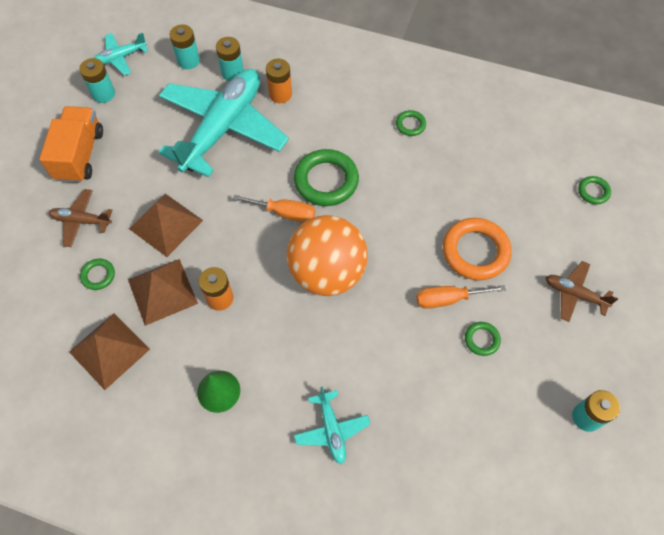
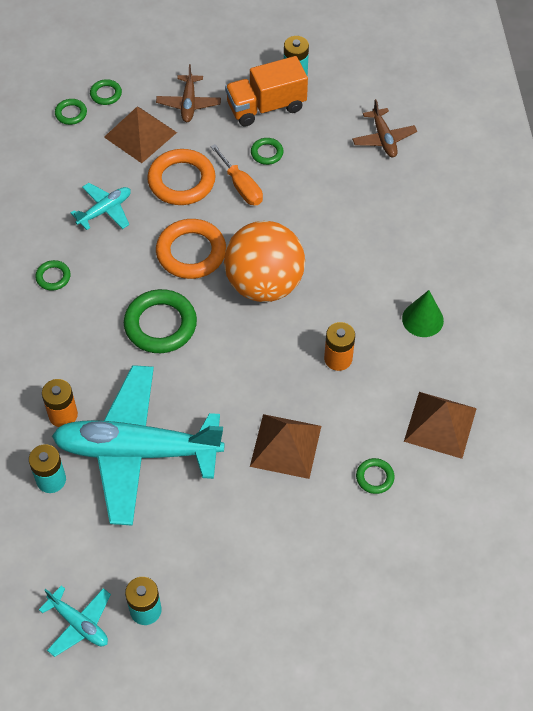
camera: 115 degrees left, 5 degrees down
orange truck [39,106,103,183] -> orange truck moved to [225,56,308,127]
brown plane [49,189,112,247] -> brown plane moved to [352,99,417,157]
brown pyramid [128,259,198,326] -> brown pyramid moved to [104,107,177,163]
turquoise battery [170,24,200,69] -> none
orange screwdriver [233,195,315,222] -> none
turquoise plane [294,386,370,464] -> turquoise plane moved to [71,183,131,230]
none -> green ring [90,79,122,105]
none -> orange ring [156,219,226,279]

